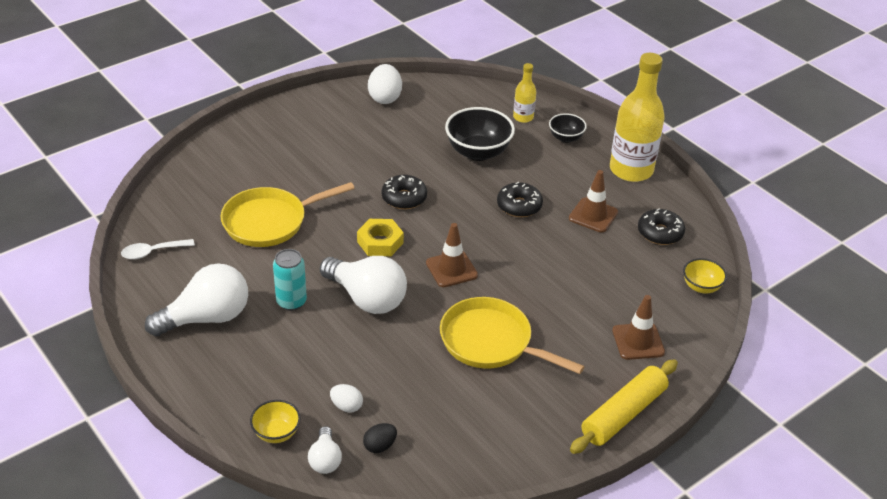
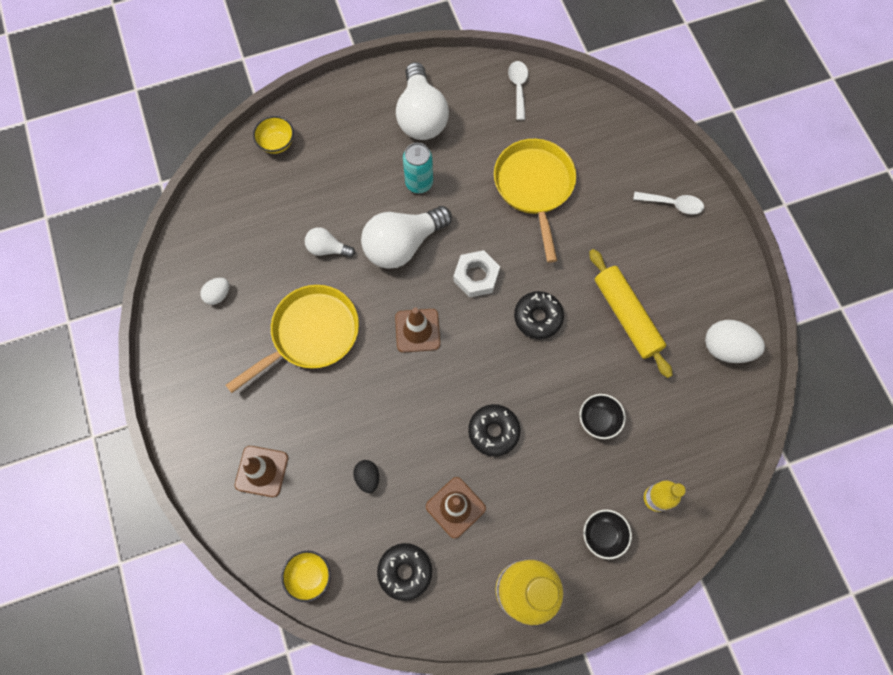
camera: 110 degrees right, 30 degrees up
white light bulb [308,426,342,474] -> white light bulb moved to [305,227,355,258]
white egg [330,384,363,413] -> white egg moved to [200,278,229,305]
yellow nut [357,219,404,256] -> white nut [453,250,500,298]
black egg [363,423,397,453] -> black egg moved to [353,460,379,493]
black bowl [445,107,515,161] -> black bowl [580,394,626,439], size x0.56
yellow rolling pin [570,359,678,454] -> yellow rolling pin moved to [589,249,673,378]
none -> white spoon [633,192,704,215]

